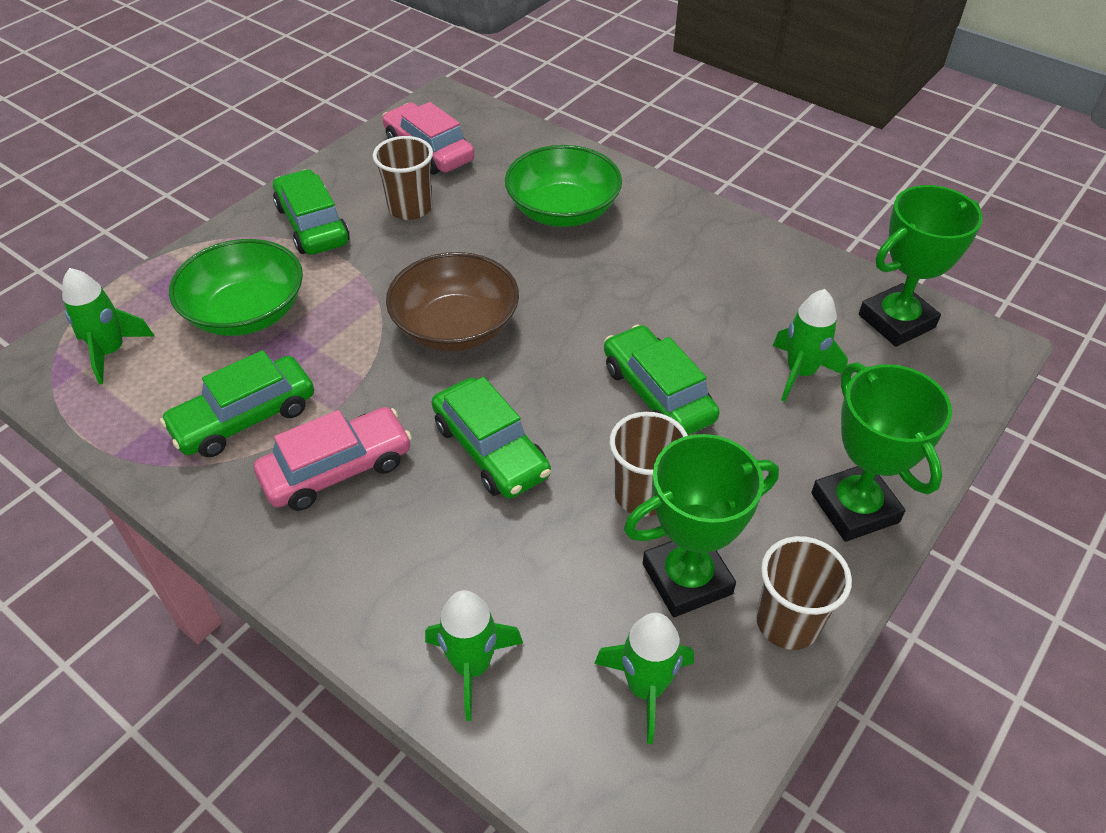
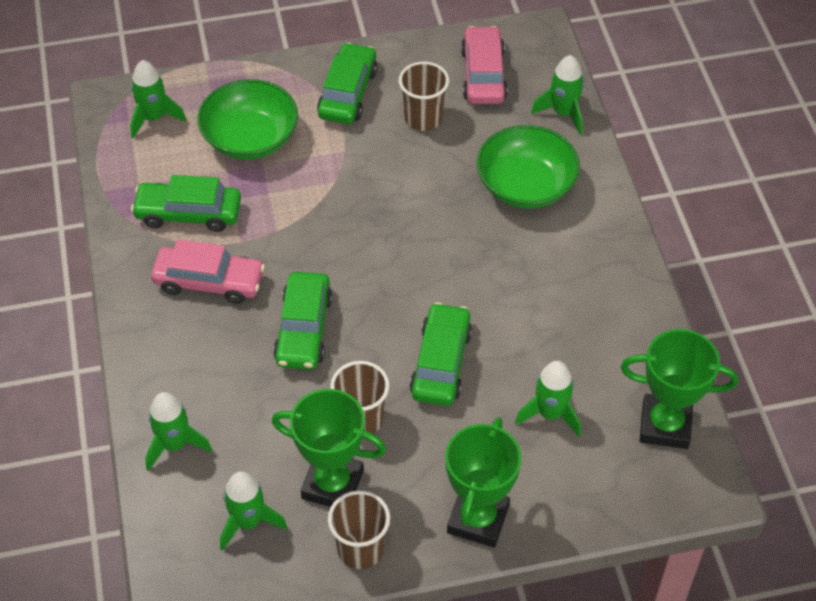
camera: 40 degrees right, 5 degrees up
brown bowl [386,252,519,352] -> none
none -> green rocket [531,55,584,135]

